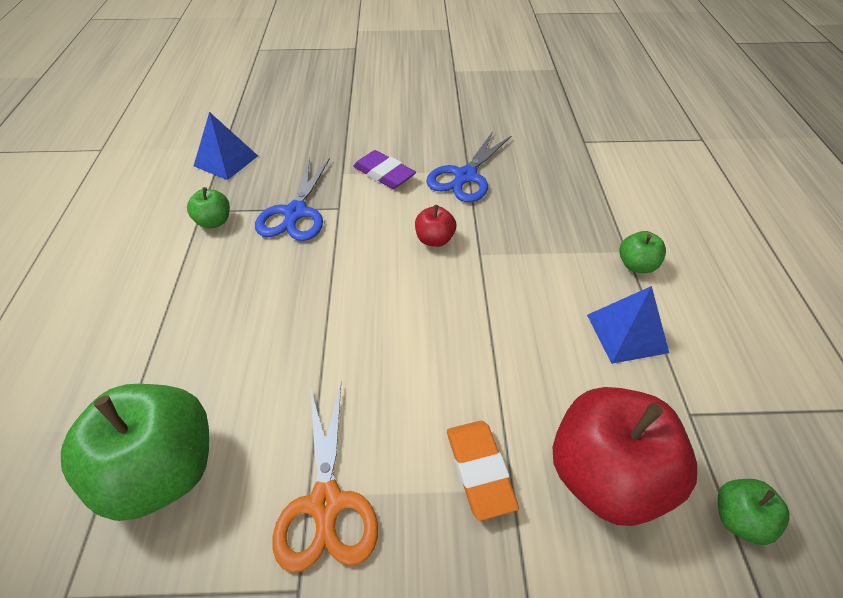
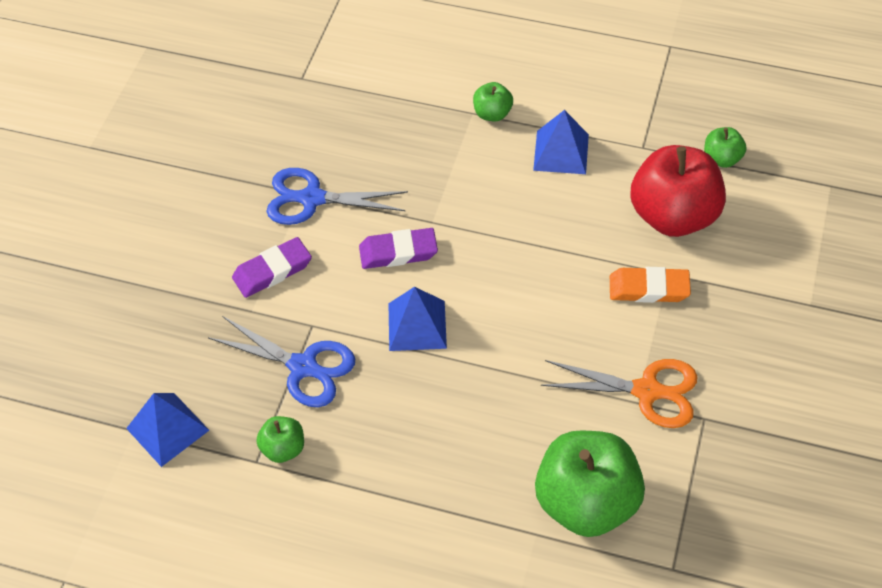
camera: 70 degrees left, 5 degrees up
red apple [415,205,456,247] -> purple eraser [359,228,438,269]
blue scissors [426,131,512,203] -> blue scissors turned 135 degrees clockwise [266,168,408,225]
none -> blue pyramid [388,287,447,351]

